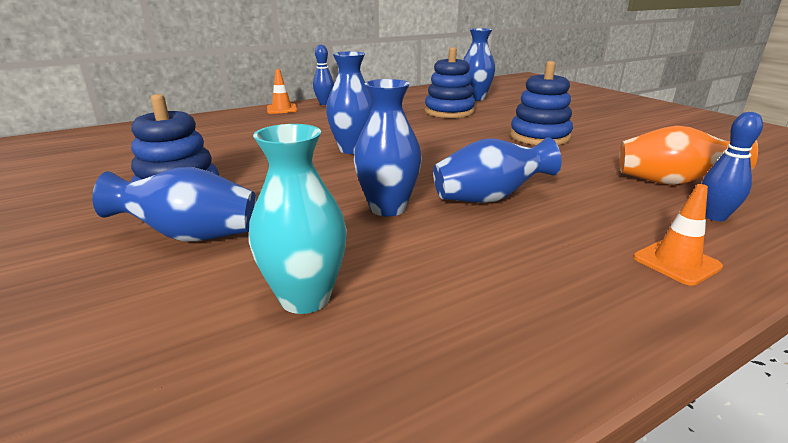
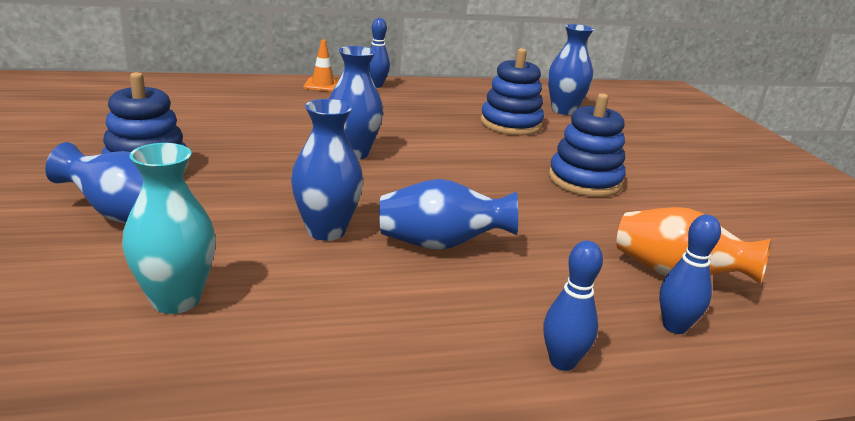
camera: 15 degrees right, 0 degrees up
orange traffic cone [633,184,723,286] -> blue bowling pin [544,241,603,371]

